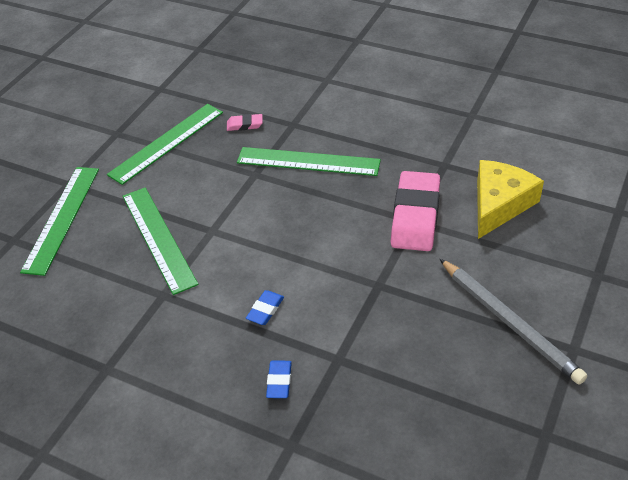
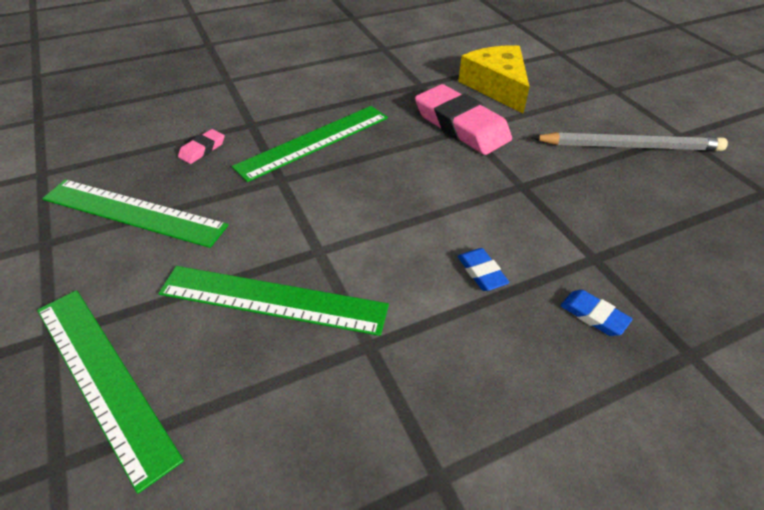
camera: 55 degrees left, 0 degrees up
green ruler [107,104,223,185] -> green ruler turned 60 degrees counterclockwise [42,179,228,248]

